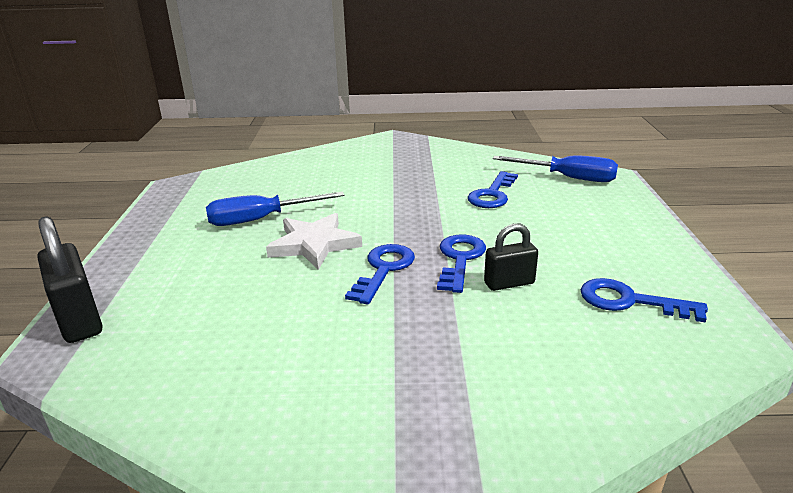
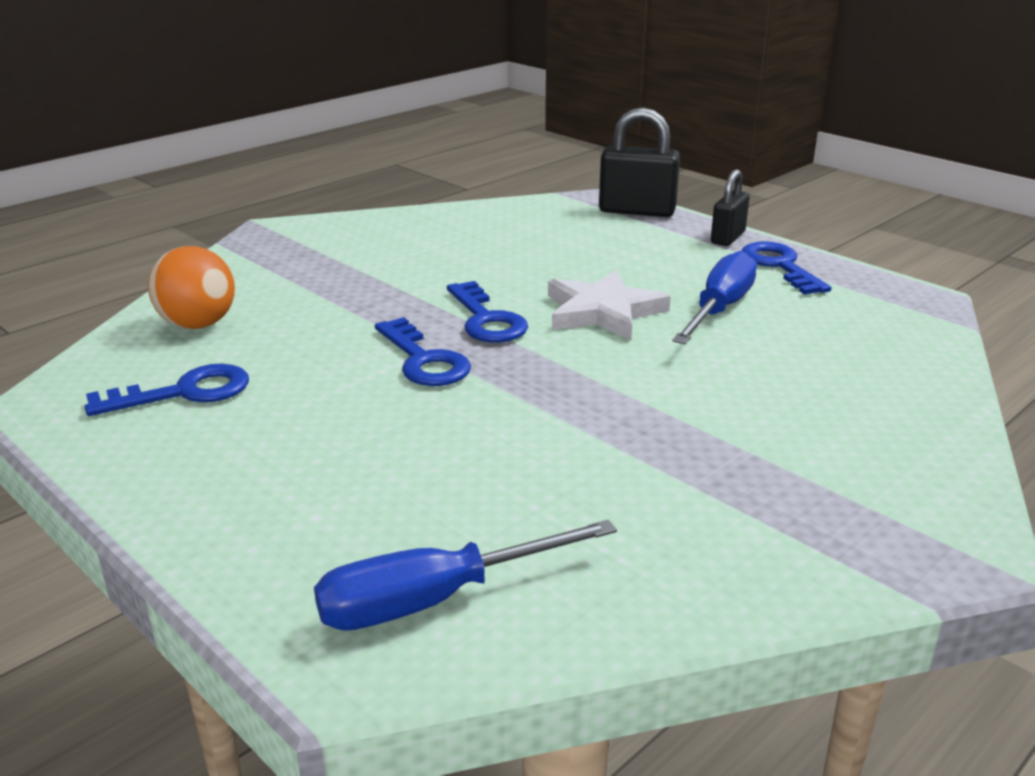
camera: 135 degrees right, 0 degrees up
blue key [468,171,518,208] -> blue key moved to [742,241,831,295]
black padlock [484,223,538,291] -> black padlock moved to [711,169,750,246]
none -> orange ball [148,246,235,329]

